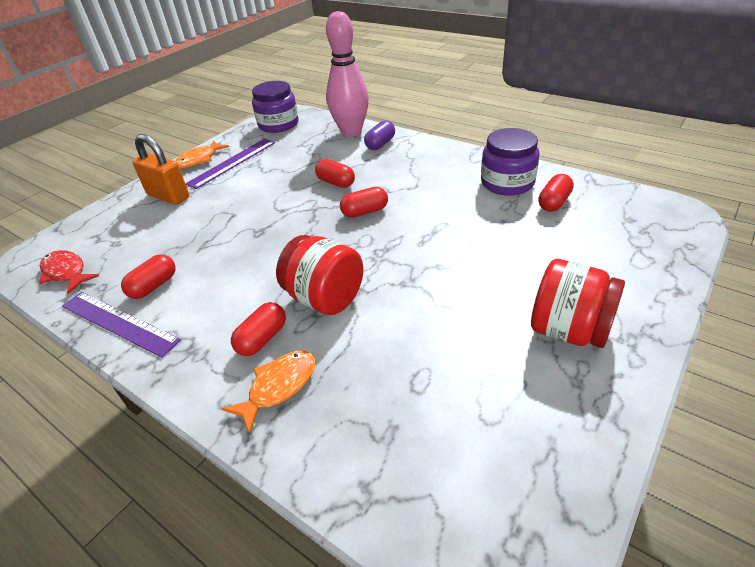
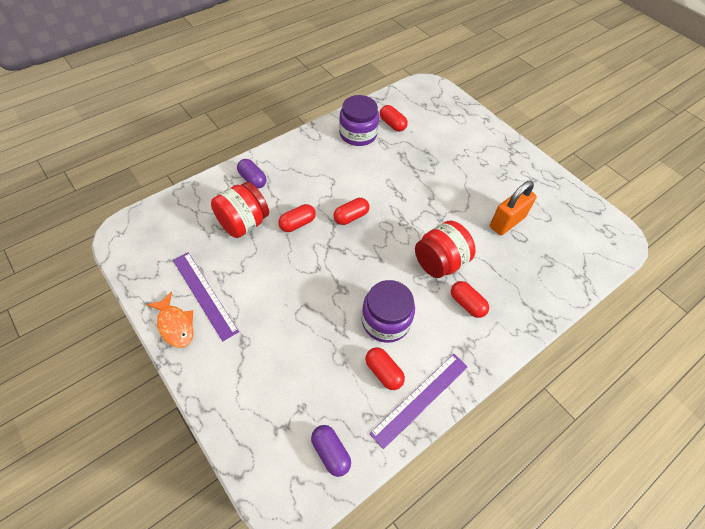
camera: 80 degrees left, 15 degrees up
red fish [39,250,99,294] -> purple capsule [311,425,351,477]
orange padlock [133,134,189,205] -> orange padlock moved to [490,181,537,235]
orange fish [222,351,316,434] -> none
purple jar [252,81,299,133] -> purple jar moved to [362,280,415,343]
pink bowling pin [326,11,369,137] -> none
red capsule [340,187,388,218] -> red capsule turned 60 degrees clockwise [334,198,370,225]
red jar [531,259,625,348] -> red jar moved to [211,182,269,238]

